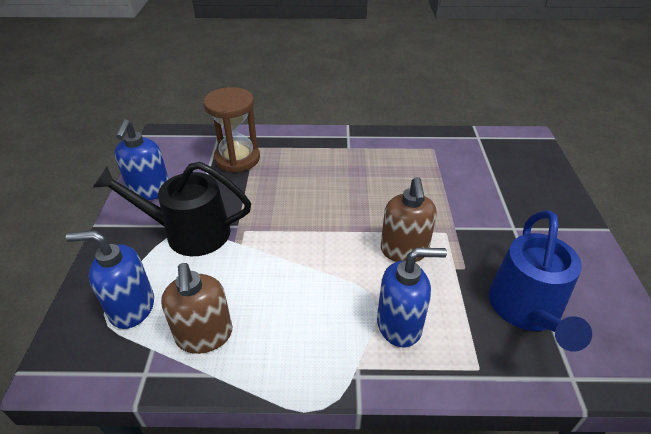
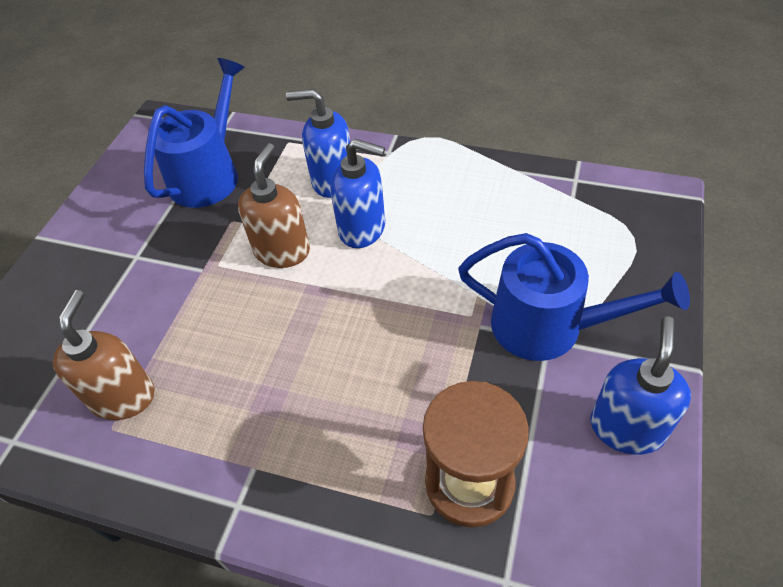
camera: 160 degrees left, 10 degrees up
blue soap dispenser [66,231,154,329] -> blue soap dispenser moved to [330,139,385,248]
black watering can [93,162,251,256] -> blue watering can [458,233,690,361]
brown soap dispenser [161,263,232,354] -> brown soap dispenser moved to [53,290,155,420]

